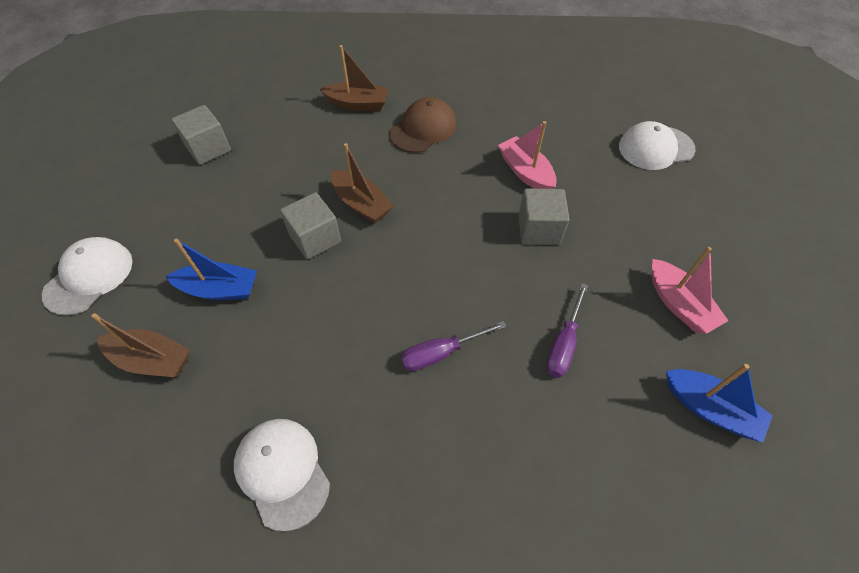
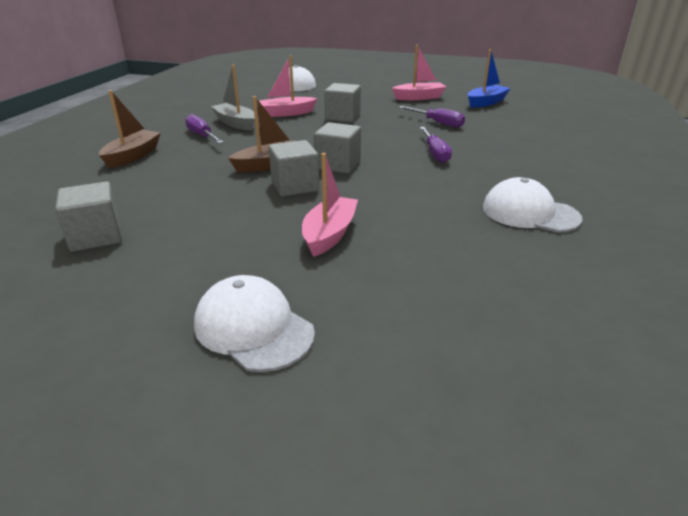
camera: 75 degrees left, 25 degrees down
brown boat [92,313,190,377] -> none
blue boat [166,239,257,300] -> pink boat [302,153,358,257]
white cap [234,419,330,532] -> white cap turned 45 degrees clockwise [483,177,582,232]
brown cap [389,97,457,153] -> purple screwdriver [185,114,224,143]
none -> grey boat [211,65,255,131]
none -> grey cube [314,122,361,173]

